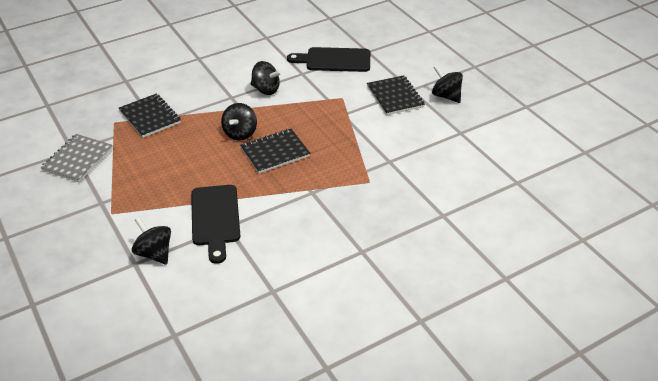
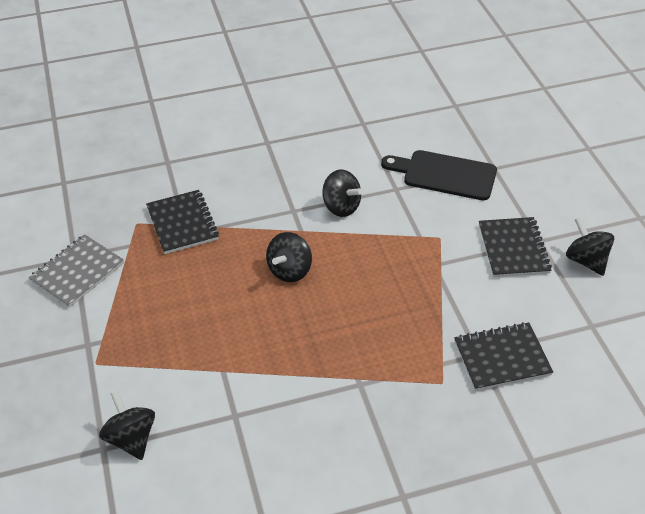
camera: 15 degrees right, 5 degrees up
black cutting board [191,185,240,264] -> none
black notebook [240,129,311,173] -> black notebook moved to [454,322,553,391]

